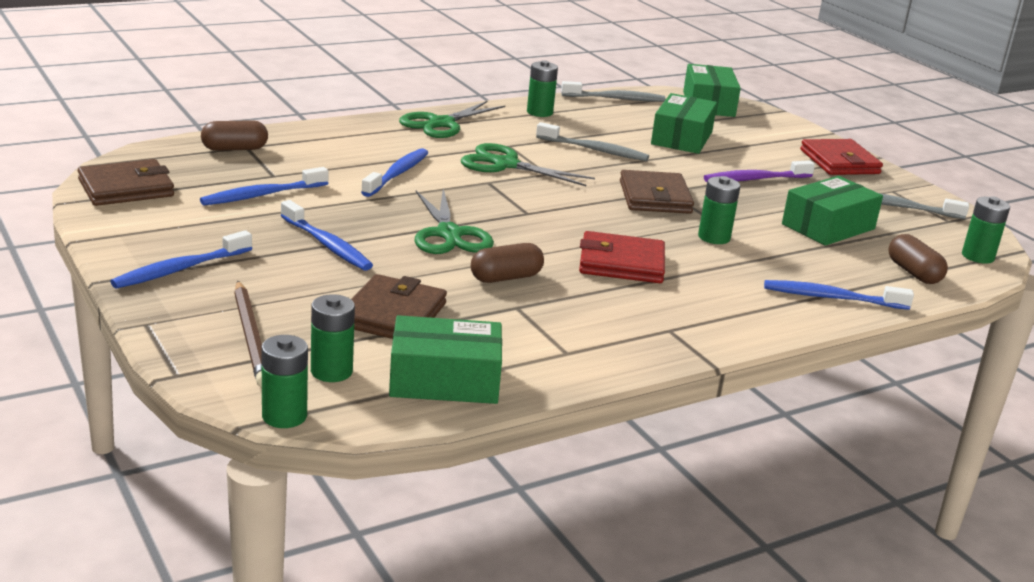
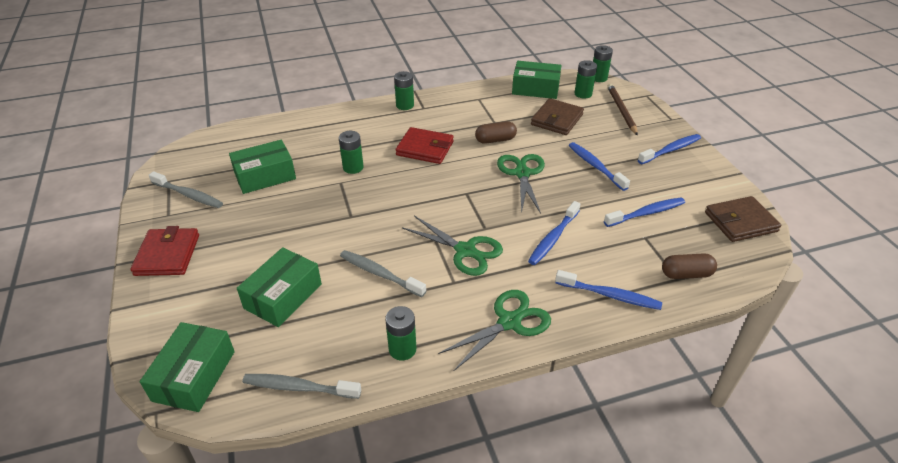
camera: 165 degrees left, 15 degrees up
brown wallet [620,170,694,214] -> none
purple toothbrush [704,160,815,182] -> none
blue toothbrush [764,280,914,310] -> blue toothbrush moved to [555,270,662,310]
brown capsule [888,234,948,284] -> none
green battery [962,196,1010,264] -> green battery moved to [394,71,414,110]

